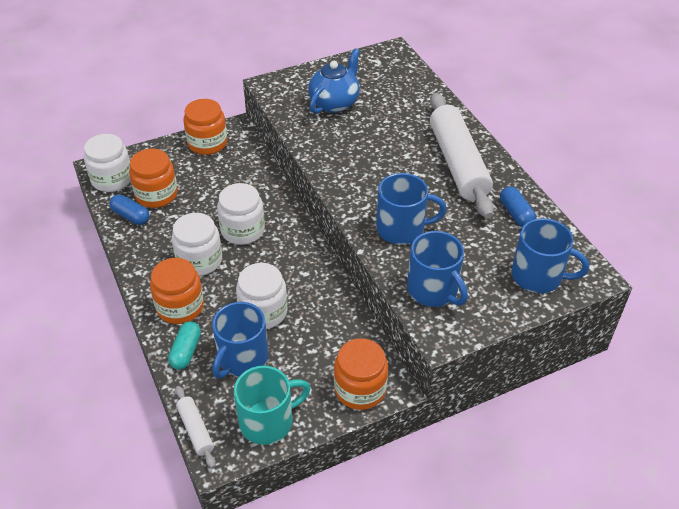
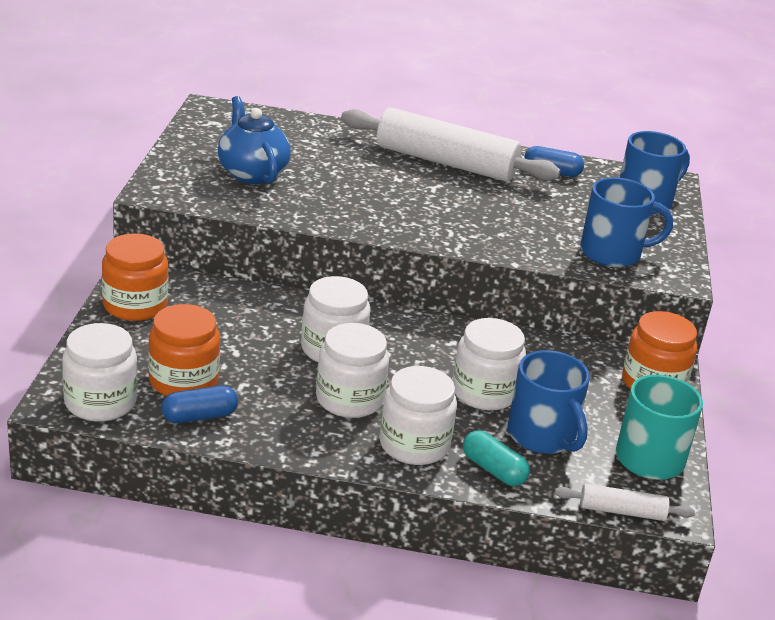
camera: 60 degrees left, 15 degrees down
orange jar [150,258,204,324] -> white jar [379,366,457,465]
blue mug [376,173,447,245] -> none

